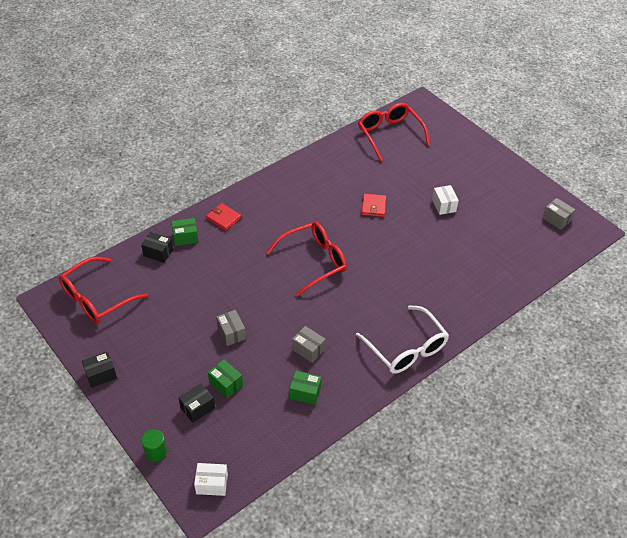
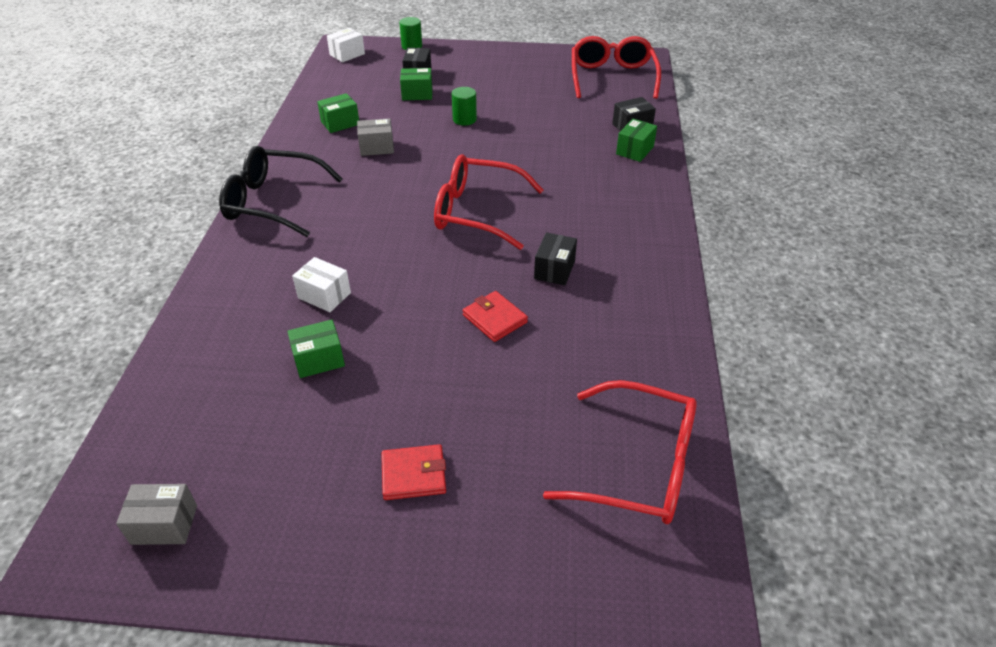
camera: 135 degrees right, 5 degrees down
black box [82,351,117,388] -> black box moved to [534,232,577,285]
red wallet [206,203,241,231] -> red wallet moved to [381,444,446,500]
grey box [216,310,246,346] -> green cylinder [452,87,477,126]
red glasses [266,222,347,296] -> red glasses turned 90 degrees clockwise [434,154,543,250]
white glasses [356,305,449,374] -> black glasses [219,146,343,237]
white box [432,185,459,215] -> white box moved to [292,257,351,312]
none -> green box [287,320,345,378]

